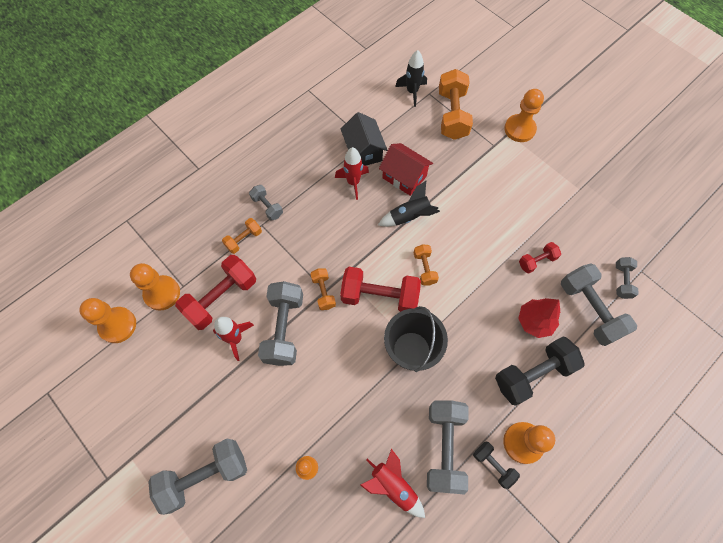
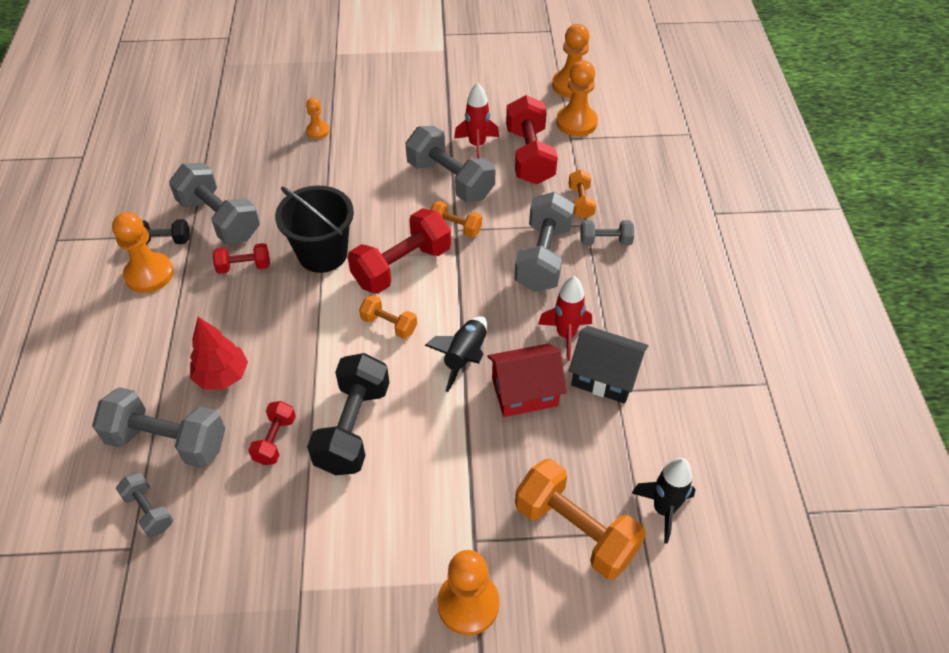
camera: 130 degrees right, 15 degrees down
grey dumbbell [148,439,247,515] -> grey dumbbell moved to [514,192,575,292]
red rocket [360,449,425,518] -> none
black dumbbell [495,337,585,406] -> black dumbbell moved to [307,353,389,475]
none -> red dumbbell [213,243,270,274]

